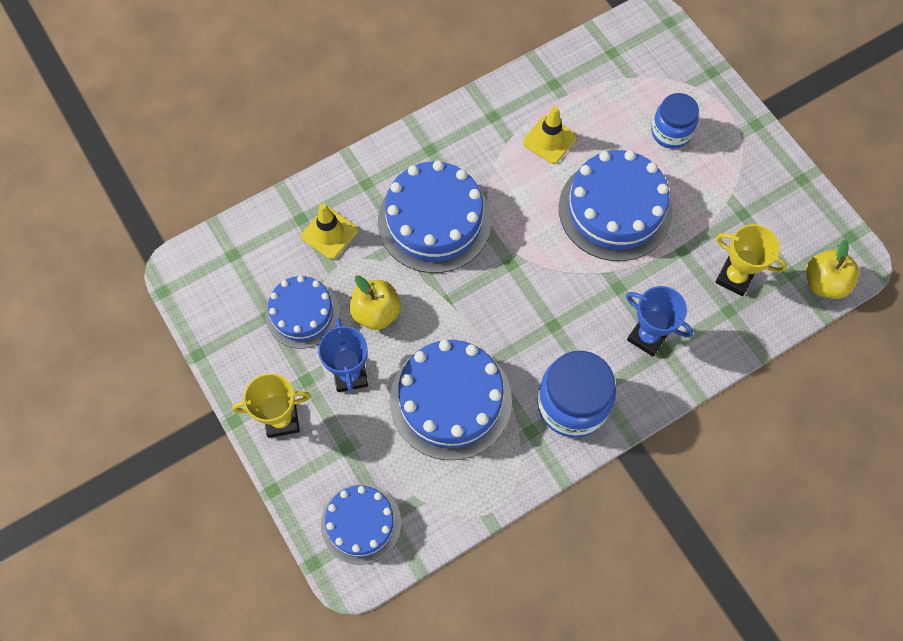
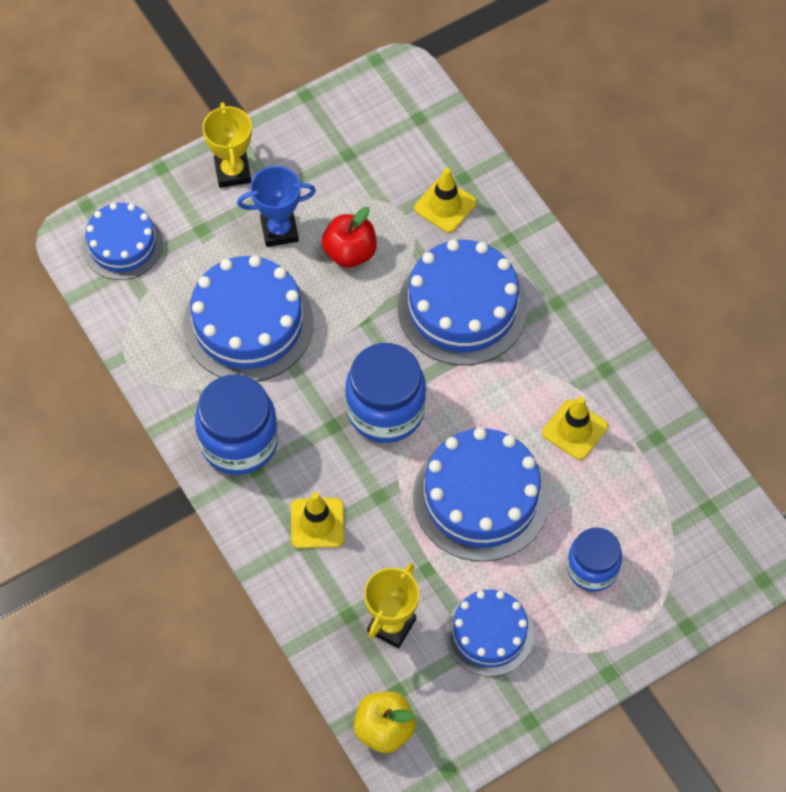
camera: 90 degrees right, 5 degrees down
blue cake [265,276,340,349] -> blue cake moved to [445,590,534,676]
yellow apple [349,275,401,330] -> red apple [322,207,377,268]
blue trophy [626,286,693,356] -> yellow traffic cone [291,492,344,549]
none -> blue jar [345,343,426,443]

